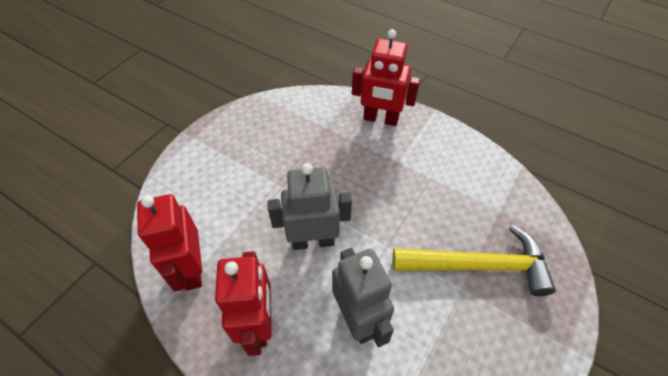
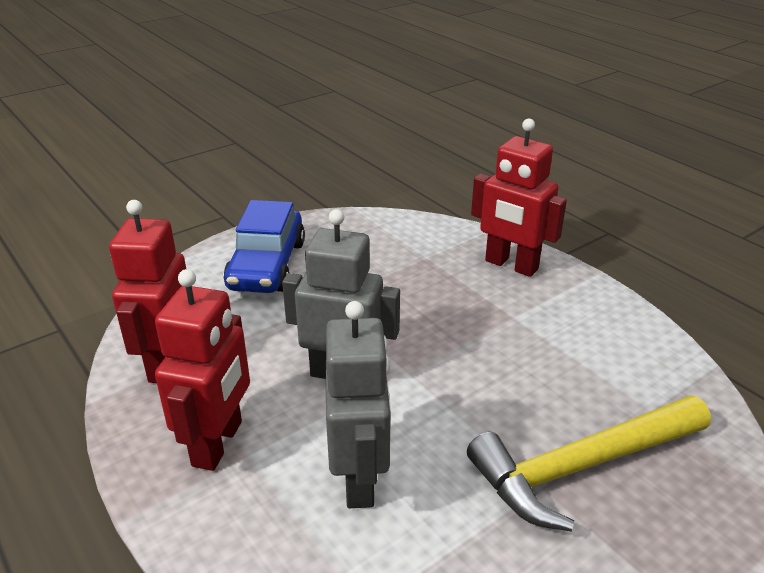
camera: 20 degrees right, 20 degrees down
yellow hammer [393,225,556,296] -> yellow hammer turned 135 degrees clockwise [467,395,711,531]
none -> blue car [223,200,305,293]

